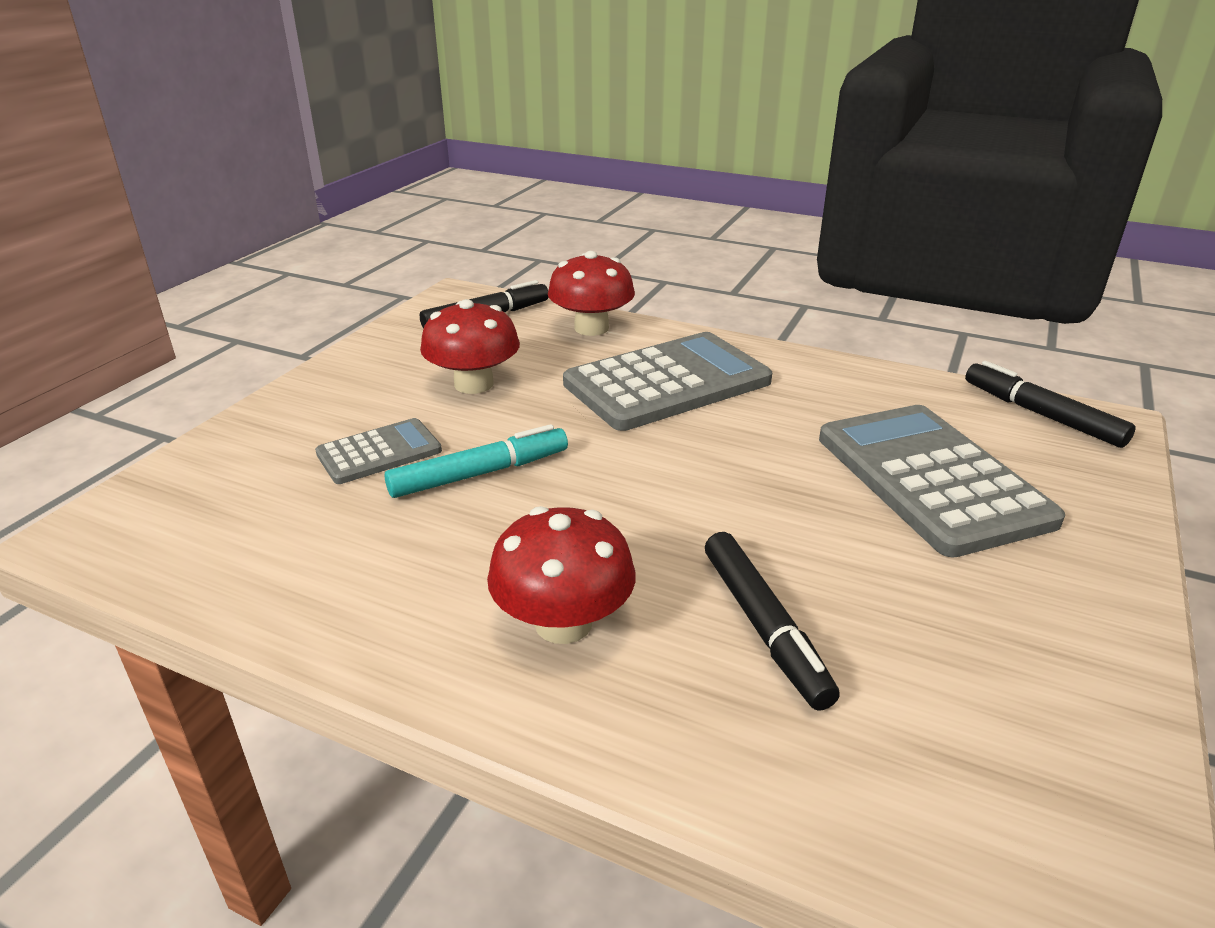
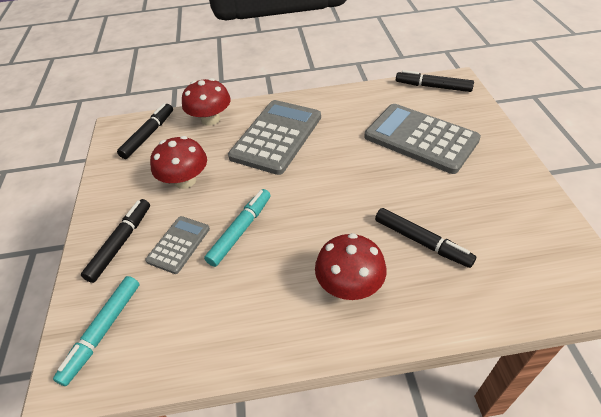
camera: 30 degrees left, 15 degrees up
none -> turquoise marker [53,276,140,386]
none -> black marker [81,199,150,283]

